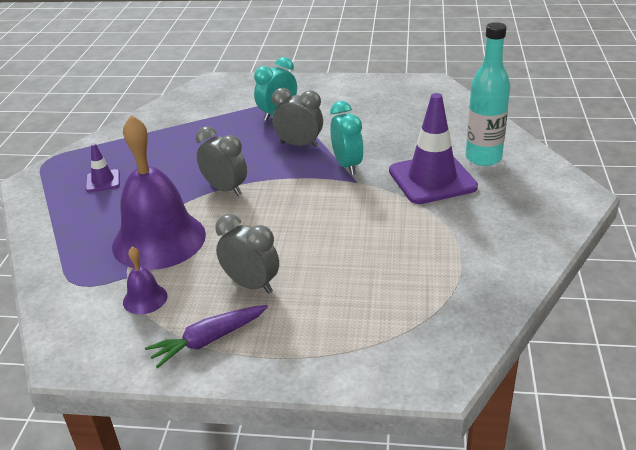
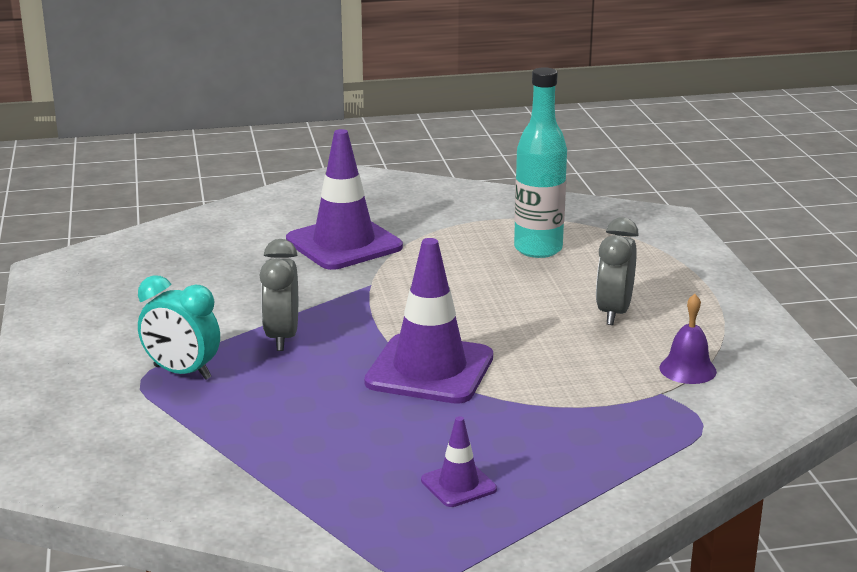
camera: 110 degrees left, 10 degrees down
purple bell [112,115,206,270] -> none
purple carrot [145,305,268,368] -> none
grey clock [196,126,247,196] -> purple traffic cone [364,238,493,404]
turquoise clock [330,101,364,175] -> none
turquoise bottle [466,22,510,166] -> turquoise bottle moved to [514,67,567,258]

